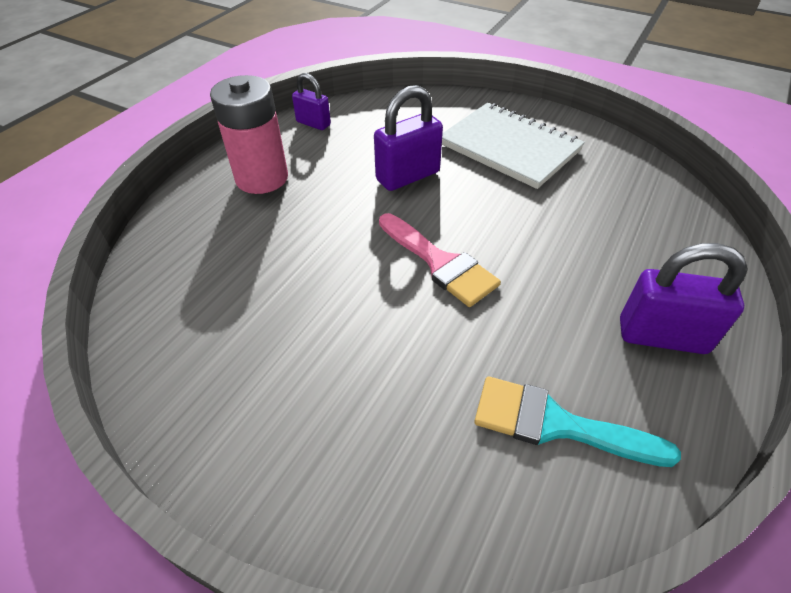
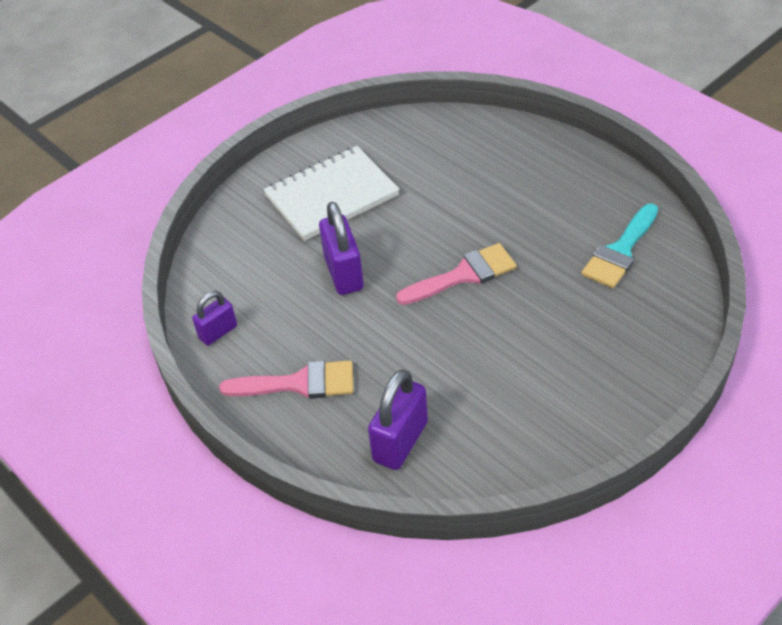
camera: 70 degrees left, 0 degrees up
pink battery [210,75,288,194] -> pink brush [219,361,354,399]
purple padlock [620,243,748,354] -> purple padlock moved to [368,369,428,470]

